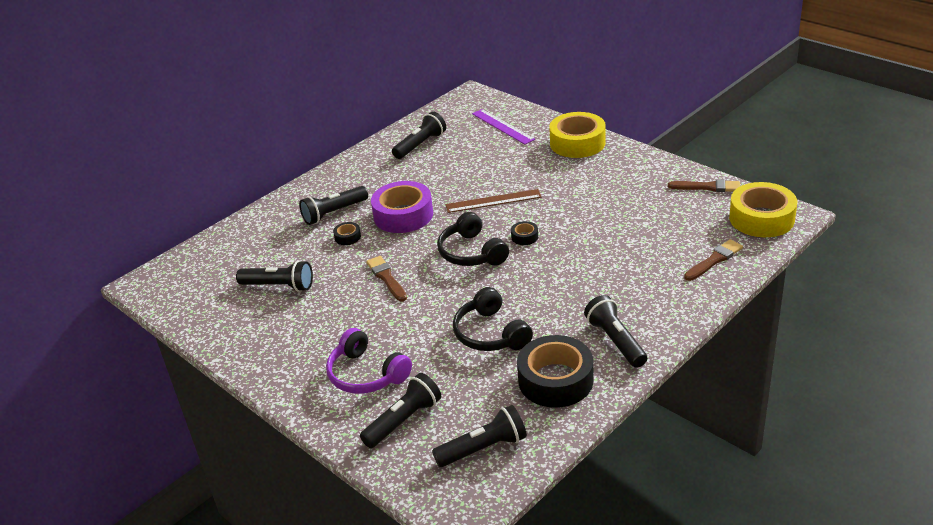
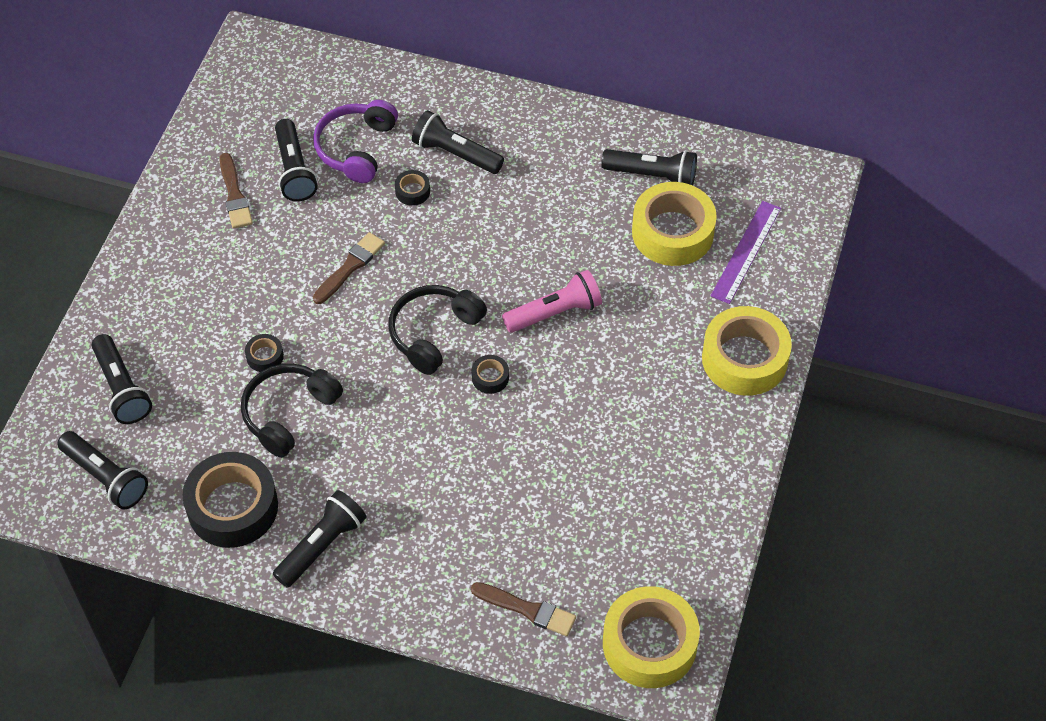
camera: 60 degrees right, 20 degrees up
purple headphones [326,328,412,394] -> purple headphones moved to [313,100,398,183]
black flashlight [360,373,441,448] -> black flashlight turned 45 degrees clockwise [91,334,152,424]
purple tape [371,181,433,233] -> none
brown ruler [446,189,541,213] -> pink flashlight [502,270,602,333]
brown brush [668,179,740,192] -> brown brush moved to [220,153,253,228]
none -> black tape [245,334,284,372]
none -> yellow tape [632,182,717,266]

